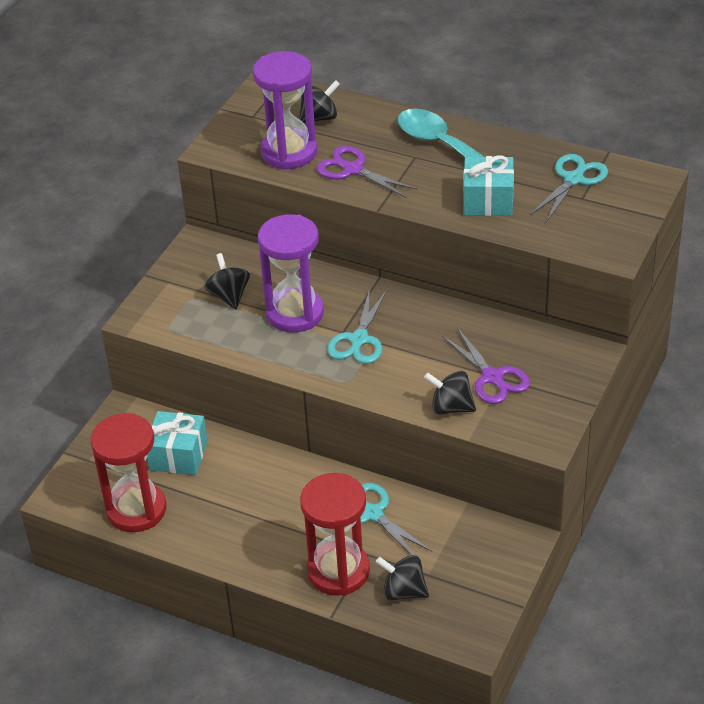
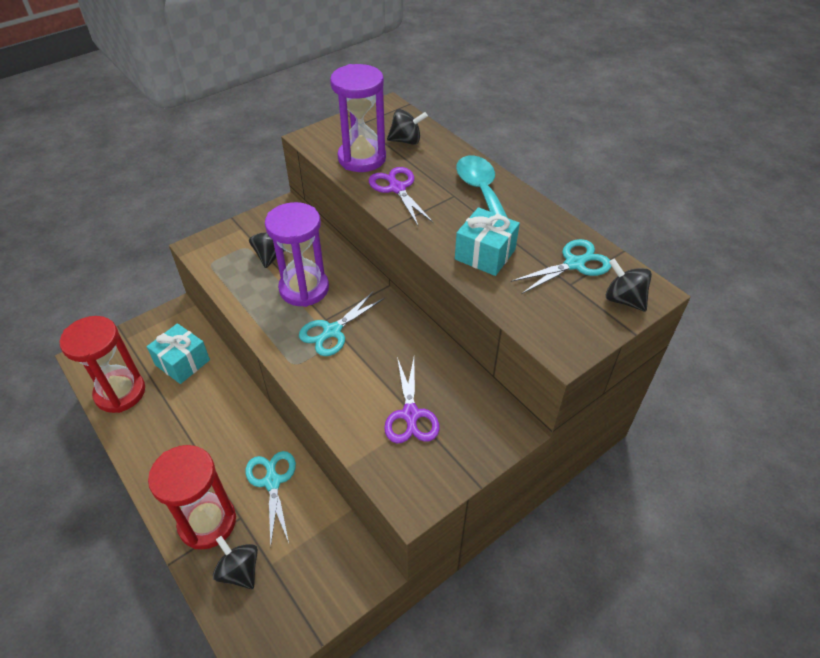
camera: 25 degrees right, 5 degrees up
black spinning top [424,371,476,414] -> black spinning top moved to [606,258,652,311]

